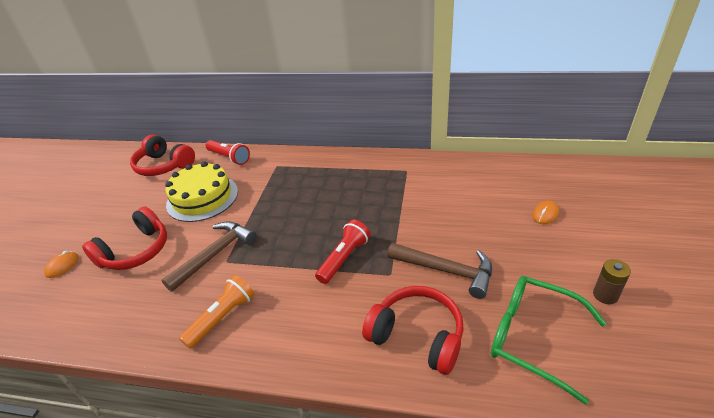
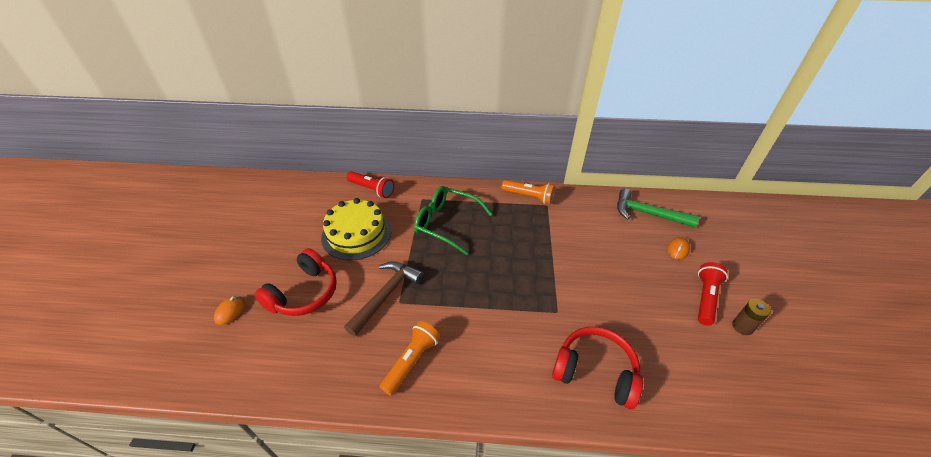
camera: 10 degrees left, 5 degrees up
red headphones [130,135,195,176] -> none
red flashlight [315,220,370,284] -> red flashlight moved to [698,262,728,326]
brown hammer [387,243,492,299] -> none
green glasses [491,276,607,405] -> green glasses moved to [414,186,492,255]
none -> orange flashlight [502,180,555,205]
none -> green hammer [617,188,699,228]

